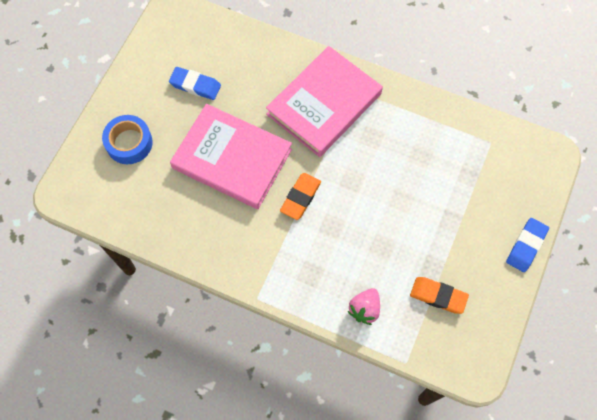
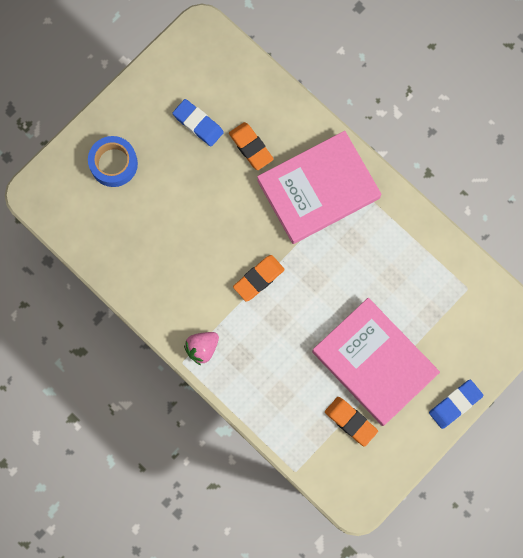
camera: 20 degrees right, 10 degrees up
pink book [170,104,292,209] -> pink book moved to [312,298,440,426]
pink strawberry [347,288,380,325] -> pink strawberry moved to [184,332,219,365]
none -> orange eraser [229,122,274,170]

